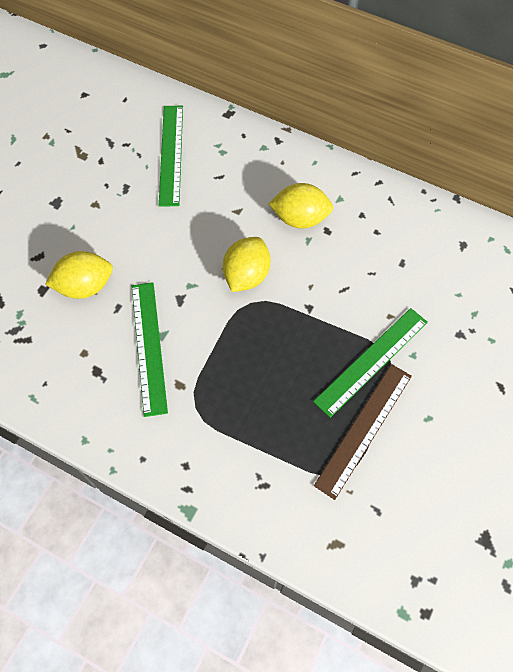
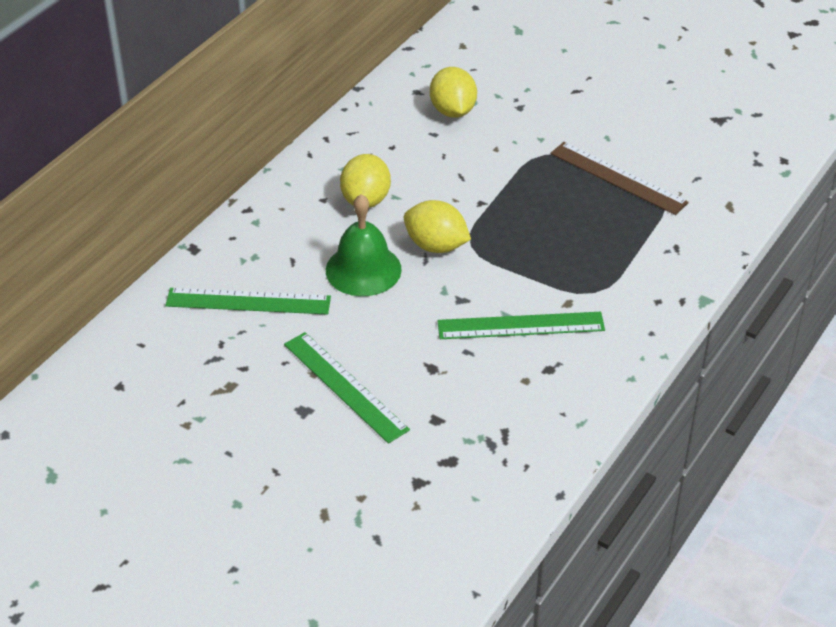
camera: 85 degrees left, 20 degrees down
yellow lemon [45,251,113,299] -> yellow lemon moved to [430,67,477,118]
green ruler [313,308,428,418] -> green ruler moved to [284,332,410,444]
none -> green bell [326,194,402,296]

